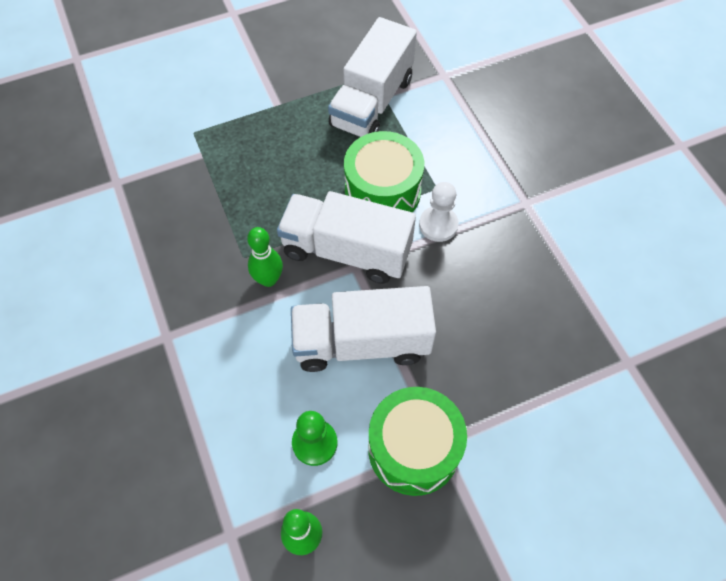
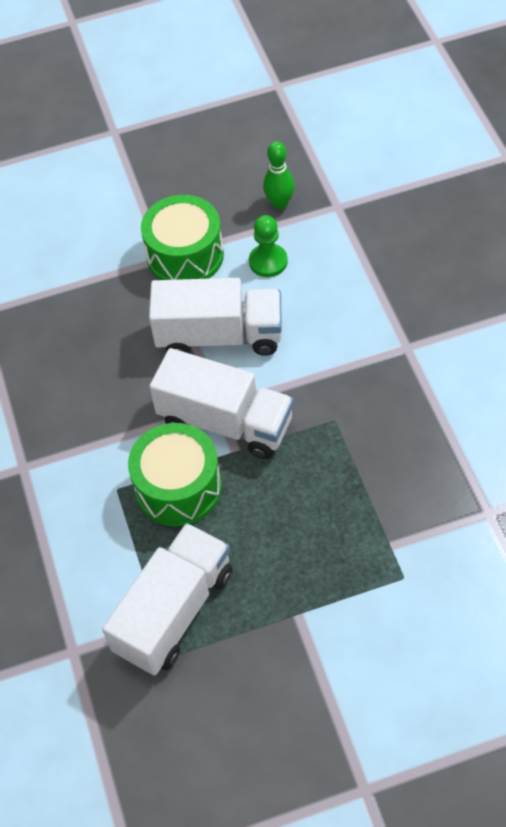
camera: 170 degrees left, 5 degrees down
green bowling pin [247,227,283,287] -> none
white pawn [419,182,459,242] -> none

